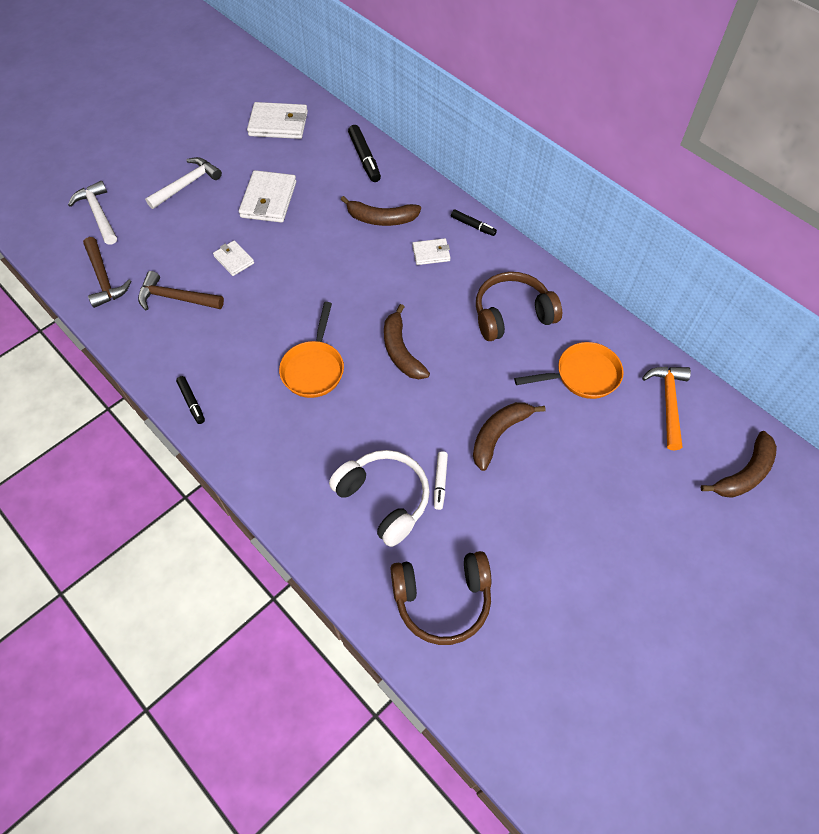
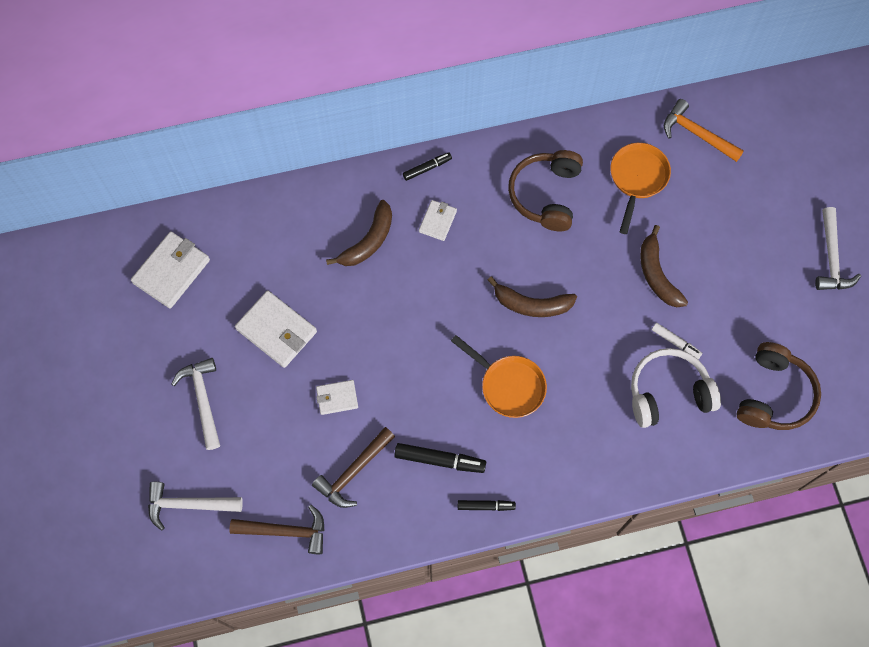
camera: 60 degrees left, 10 degrees up
black marker [348,125,381,182] -> black marker moved to [394,443,486,473]
brown banana [701,431,777,498] -> none
none -> white hammer [815,207,861,290]

